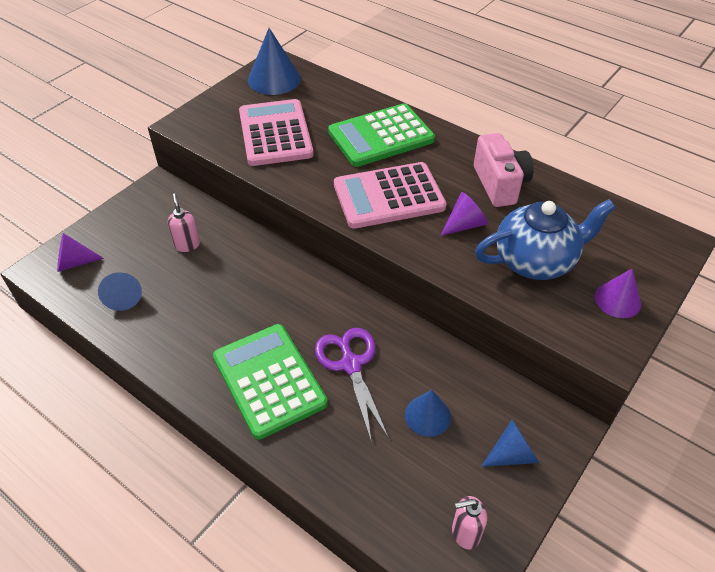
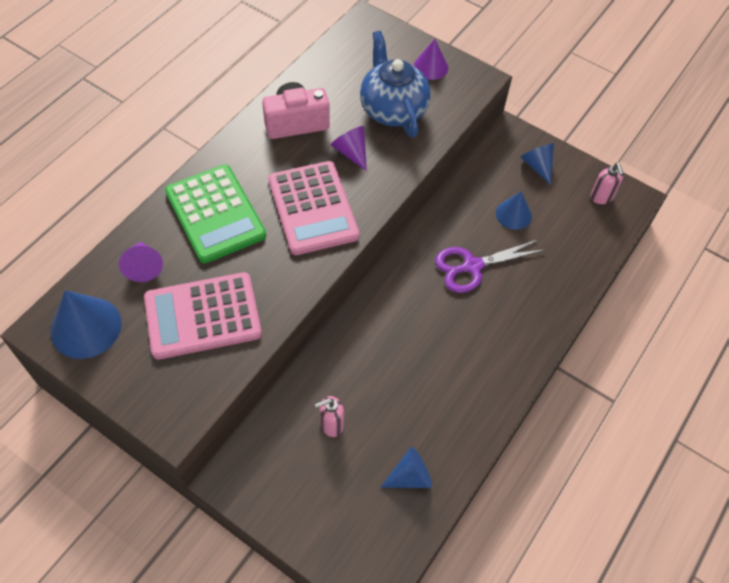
camera: 95 degrees left, 10 degrees up
purple cone [57,233,104,272] -> purple cone moved to [119,242,163,282]
green calculator [213,324,328,440] -> none

